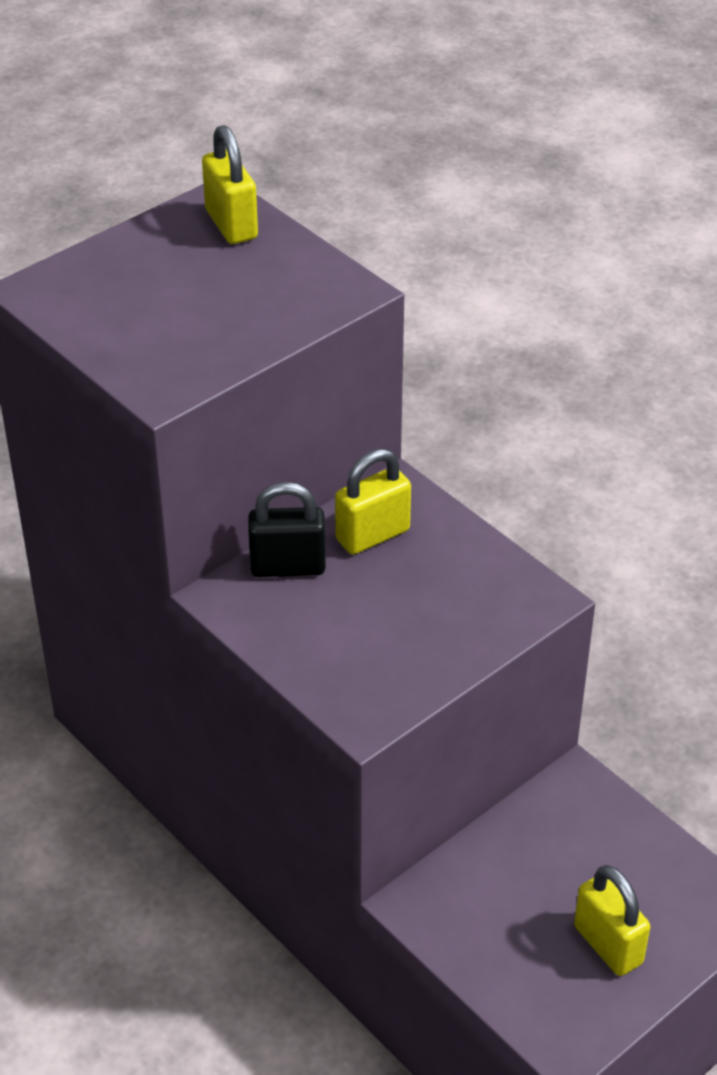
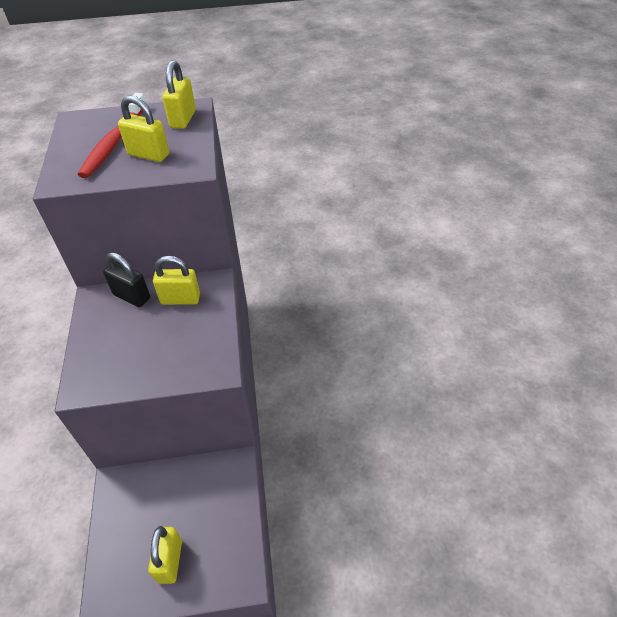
camera: 35 degrees right, 5 degrees up
none -> red toothbrush [78,93,146,178]
none -> yellow padlock [118,95,169,162]

